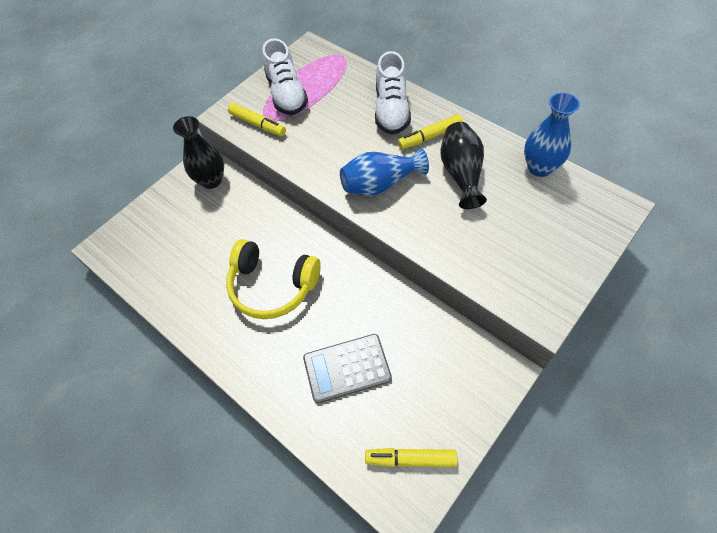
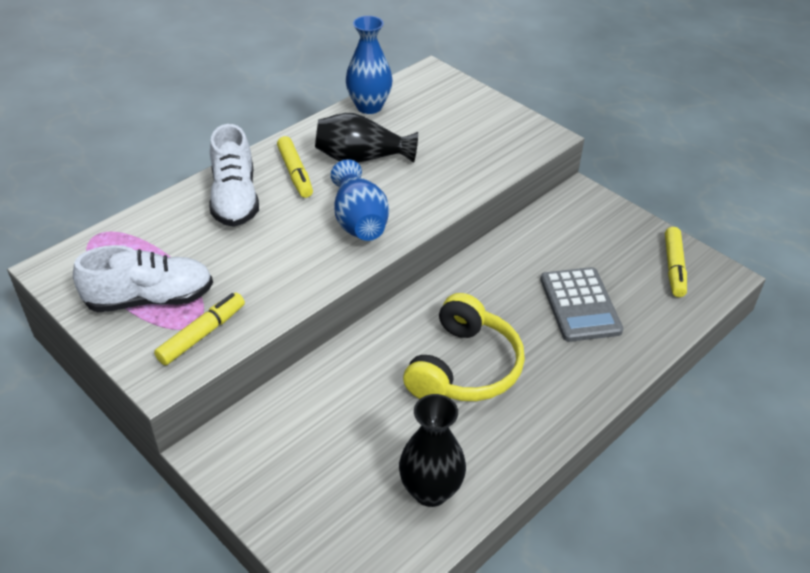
camera: 90 degrees left, 15 degrees down
black vase [173,116,224,189] -> black vase moved to [399,394,466,507]
white shoe [375,51,411,135] -> white shoe turned 75 degrees clockwise [210,124,259,227]

